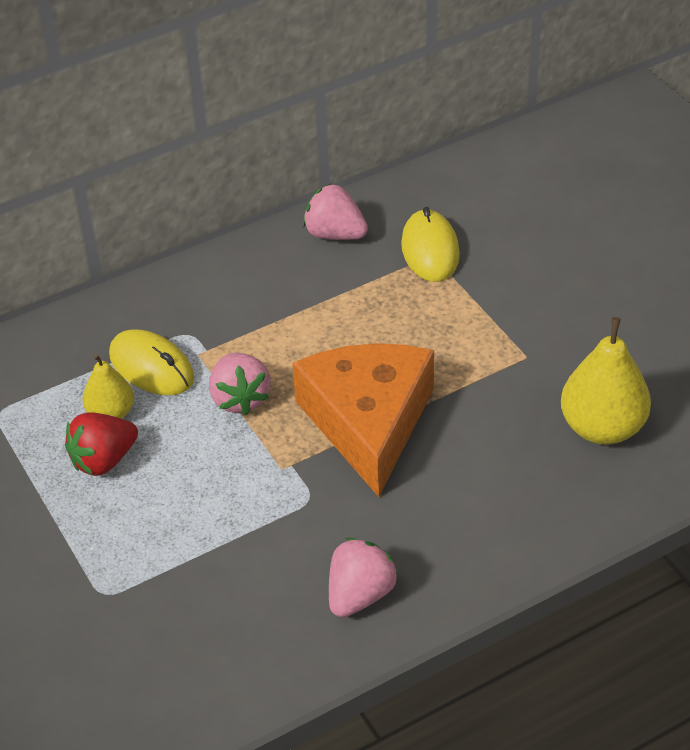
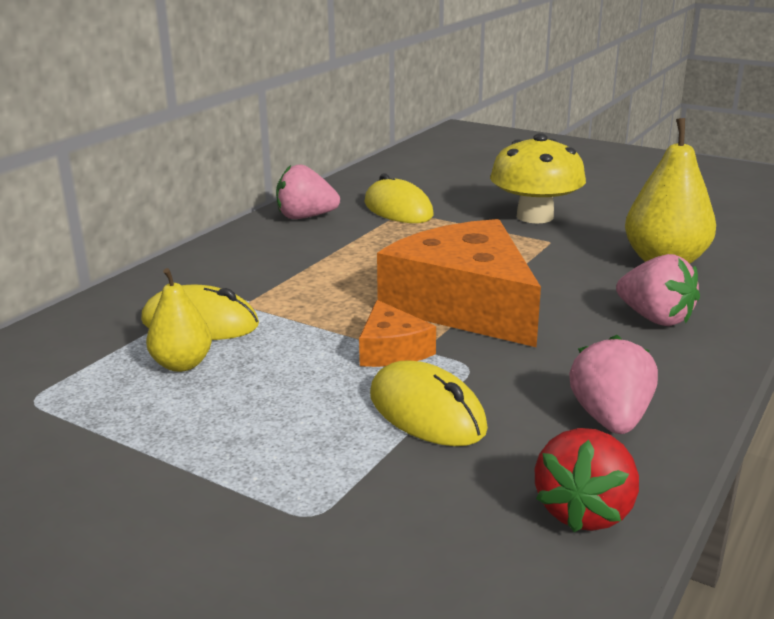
camera: 30 degrees left, 20 degrees down
red strawberry [65,412,138,476] -> red strawberry moved to [535,428,639,533]
pink strawberry [209,353,271,415] -> pink strawberry moved to [616,254,700,326]
none -> orange cheese [359,300,436,367]
none -> yellow mouse [370,360,488,446]
none -> yellow mushroom [490,133,586,224]

